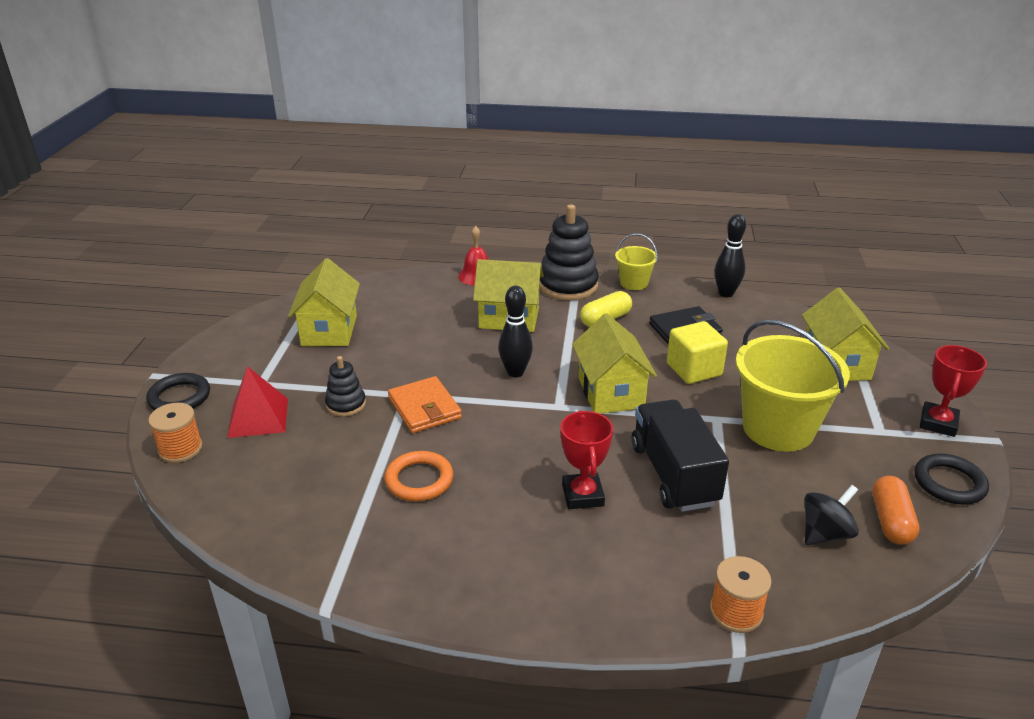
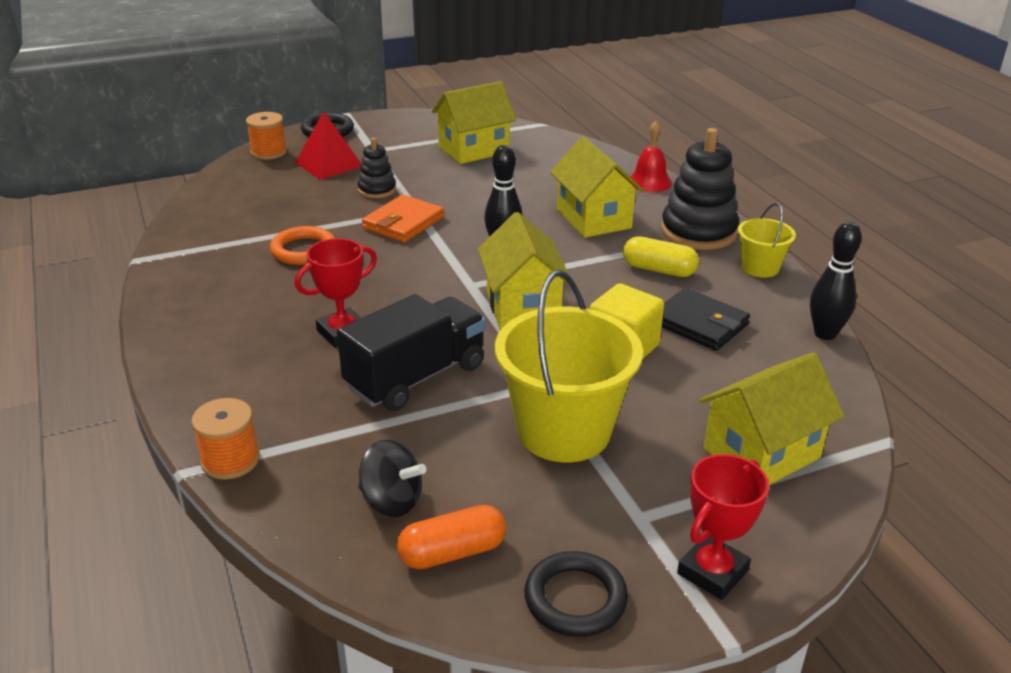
camera: 60 degrees right, 0 degrees up
yellow house [572,313,657,414] -> yellow house turned 60 degrees counterclockwise [478,212,569,330]
red trophy [920,345,987,437] -> red trophy turned 45 degrees counterclockwise [677,454,769,600]

